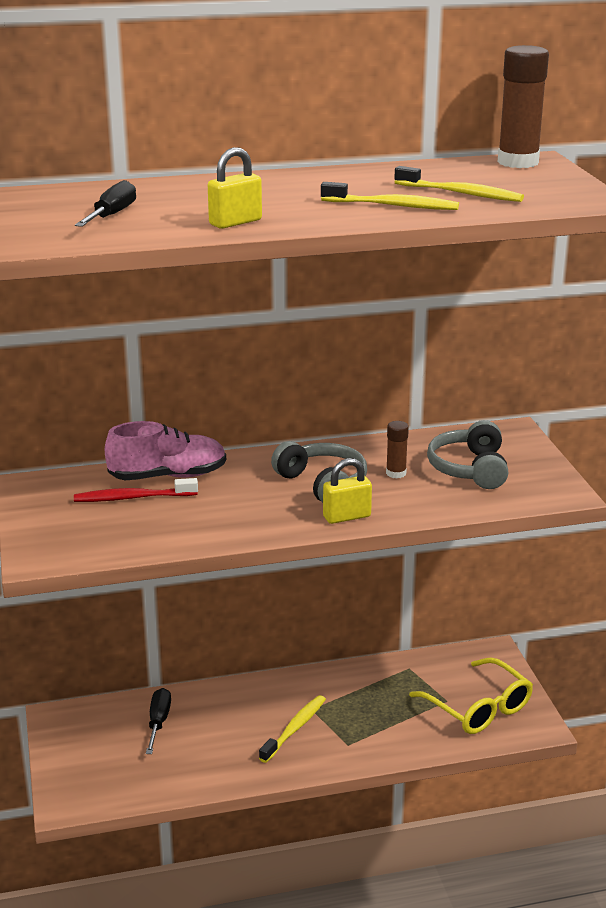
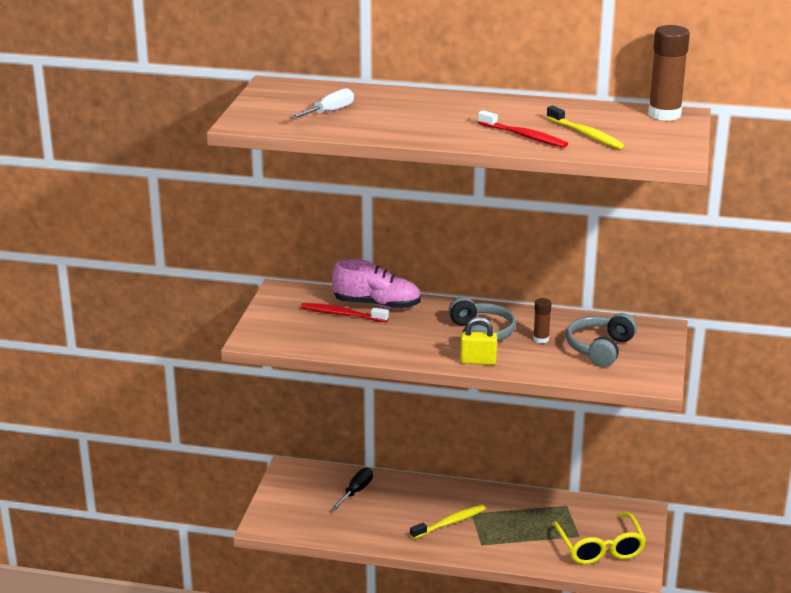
camera: 25 degrees right, 0 degrees up
black screwdriver [75,180,136,227] -> white screwdriver [290,88,354,119]
yellow padlock [208,147,262,229] -> none
yellow toothbrush [321,182,459,210] -> red toothbrush [478,110,568,148]

